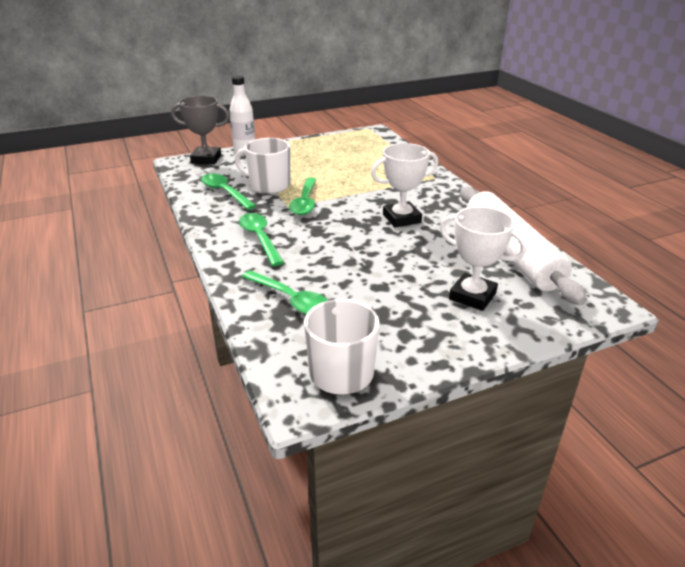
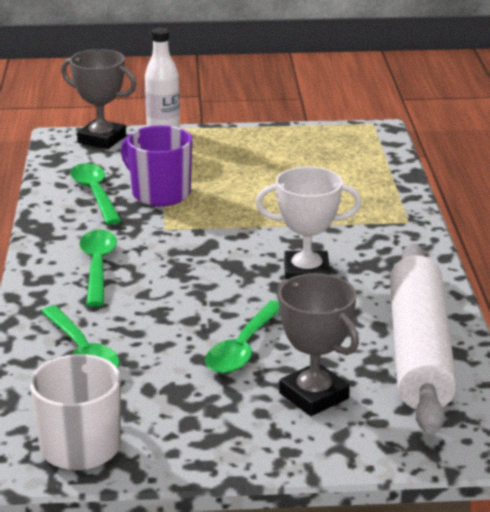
camera: 20 degrees right, 5 degrees down
white mug [235,138,290,194] -> purple mug [121,125,192,206]
green spoon [289,177,317,215] -> green spoon moved to [205,300,279,374]
white trophy [440,206,527,311] -> grey trophy [277,273,359,416]

